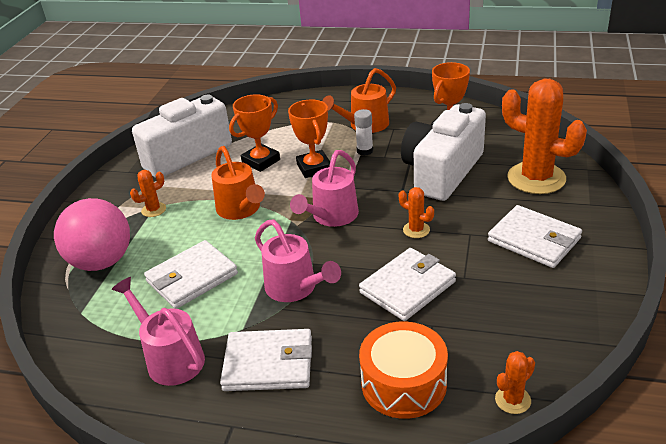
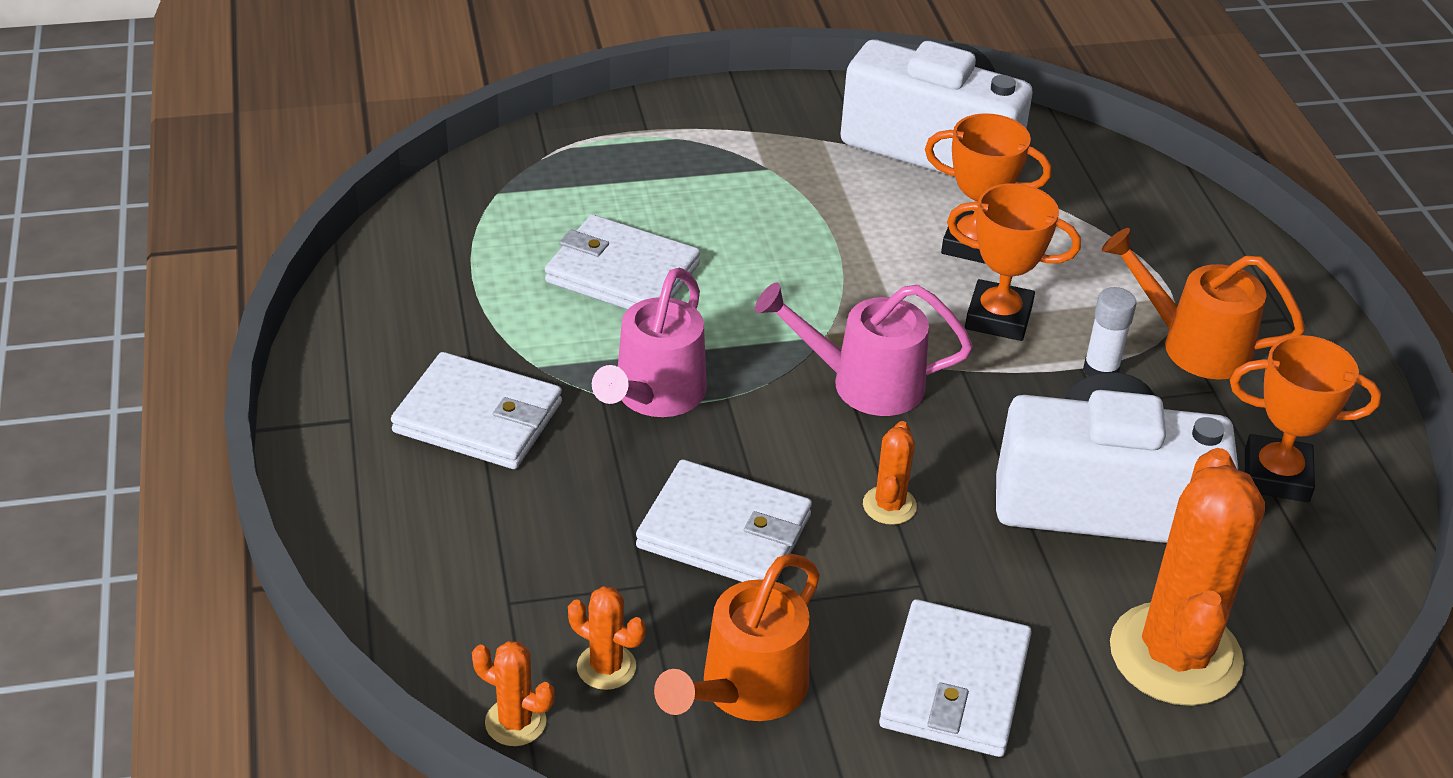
camera: 60 degrees right, 5 degrees up
pink ball [54,198,130,271] -> none
pink watering can [111,277,205,386] -> none
orange cactus [130,170,166,217] -> orange cactus moved to [568,586,646,690]
orange watering can [211,146,265,220] -> orange watering can moved to [654,554,820,721]
white wallet [220,329,312,391] -> white wallet turned 45 degrees counterclockwise [391,352,562,469]
orange trophy [288,99,330,178] -> orange trophy turned 60 degrees clockwise [947,183,1081,341]
orange drum [359,322,448,419] -> none

